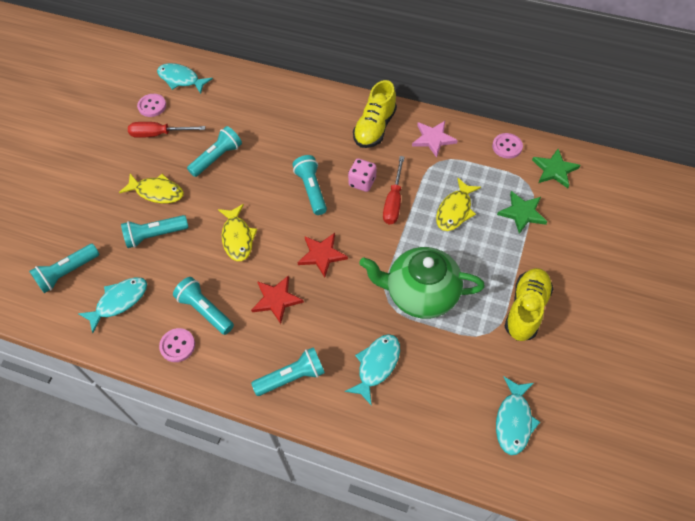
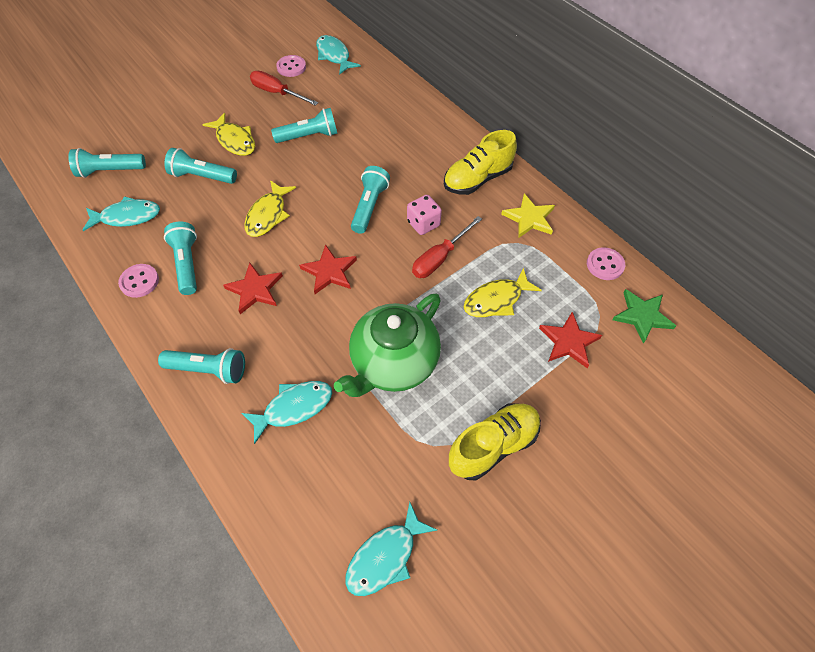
camera: 30 degrees right, 0 degrees up
green teapot [359,247,485,319] -> green teapot turned 90 degrees counterclockwise [334,294,441,397]
pink star [412,121,458,158] -> yellow star [501,194,555,238]
green star [497,191,547,234] -> red star [539,312,602,368]

